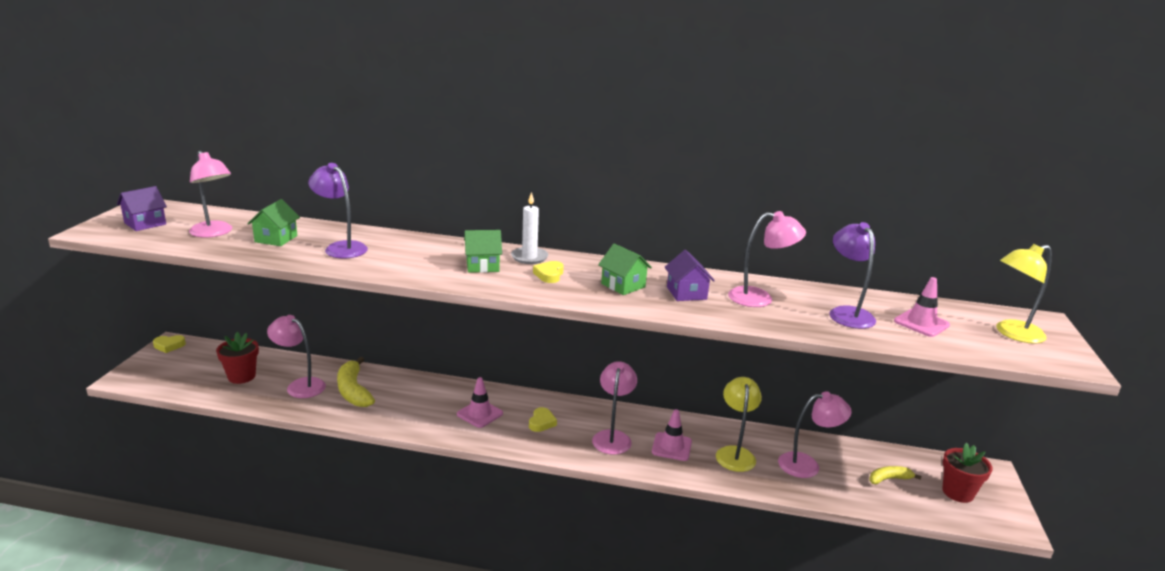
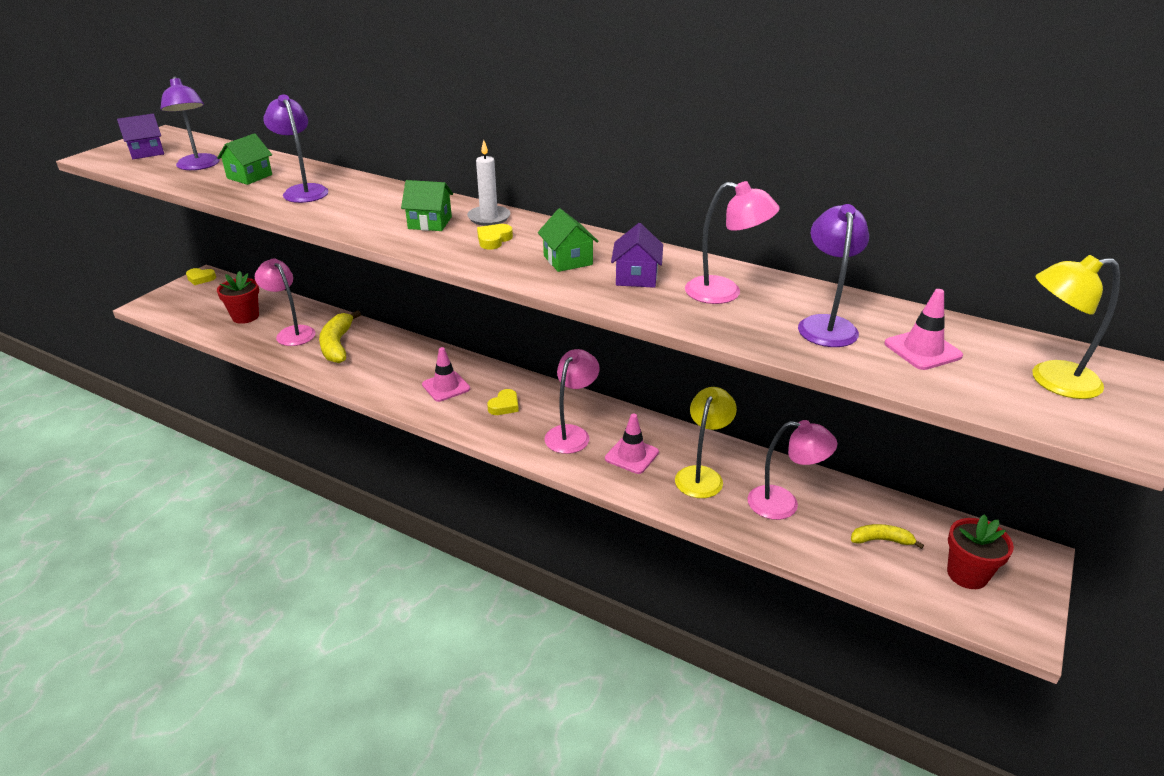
camera: 20 degrees right, 10 degrees up
pink lamp [189,151,232,237] -> purple lamp [160,76,219,170]

